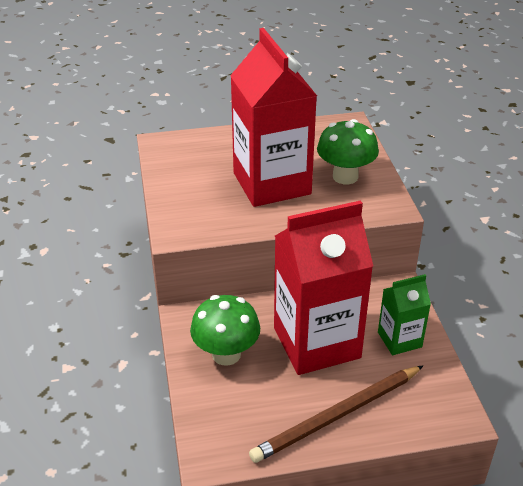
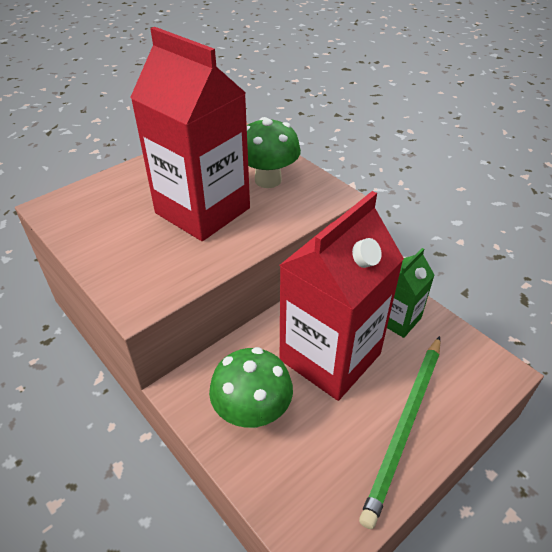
camera: 30 degrees left, 5 degrees up
brown pencil [249,366,423,463] -> green pencil [359,336,440,529]

